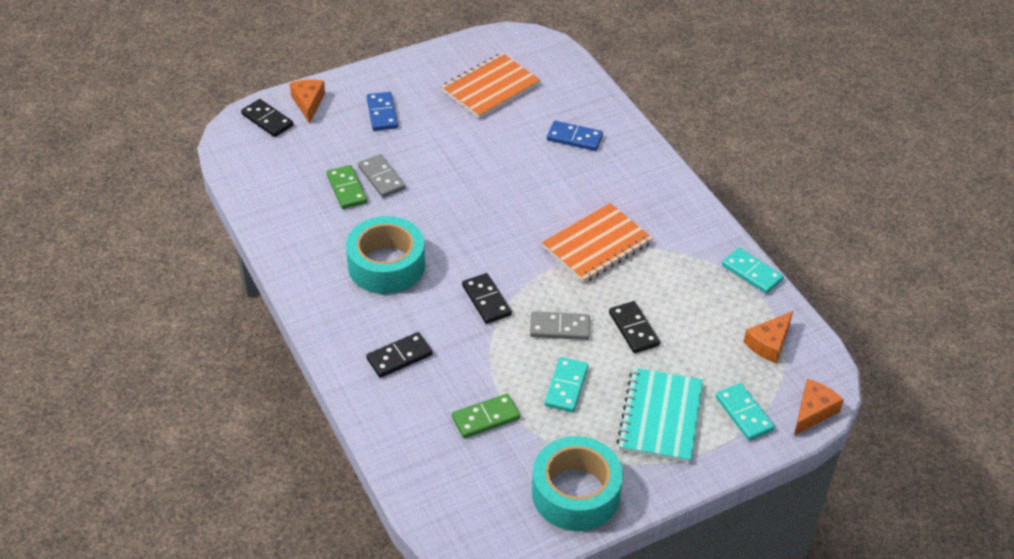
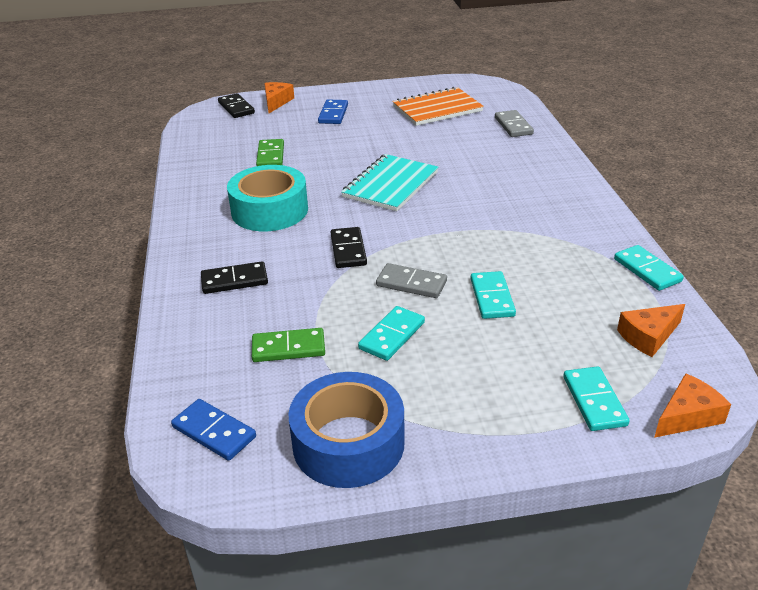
camera: 20 degrees right, 10 degrees down
grey domino [358,154,406,198] -> grey domino moved to [495,110,534,137]
turquoise tape [532,436,623,531] -> blue tape [288,372,405,488]
orange notebook [542,203,653,283] -> none
blue domino [547,121,603,151] -> blue domino moved to [171,399,256,461]
black domino [609,301,660,353] -> turquoise domino [471,271,516,319]
turquoise notebook [617,368,703,463] -> turquoise notebook moved to [341,154,438,211]

